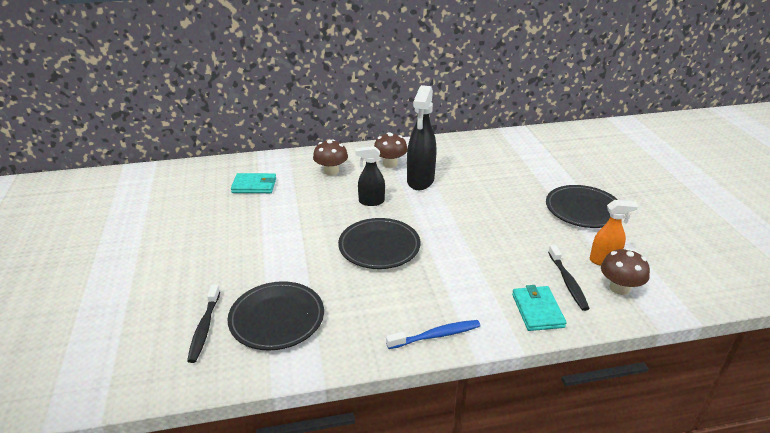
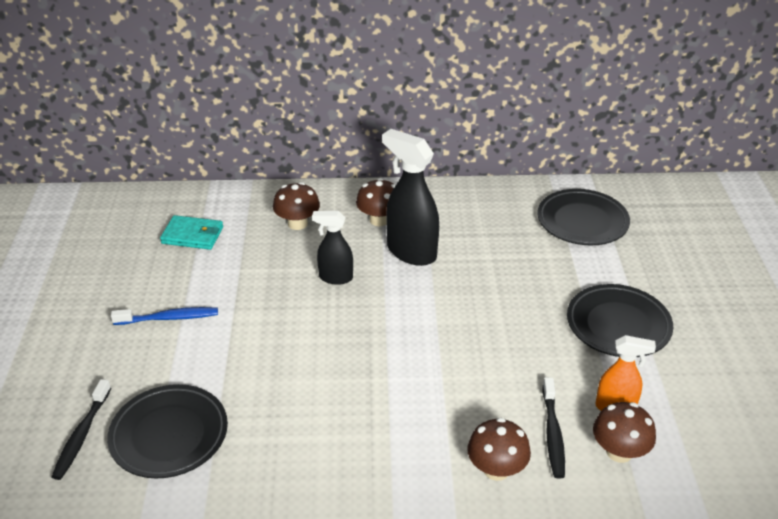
camera: 10 degrees right, 5 degrees up
black plate [338,218,420,269] -> black plate moved to [537,189,630,245]
blue toothbrush [386,320,480,349] -> blue toothbrush moved to [111,307,218,325]
black spray bottle [407,85,436,190] -> black spray bottle turned 105 degrees clockwise [382,129,439,266]
turquoise wallet [512,285,567,331] -> brown mushroom [467,418,531,481]

